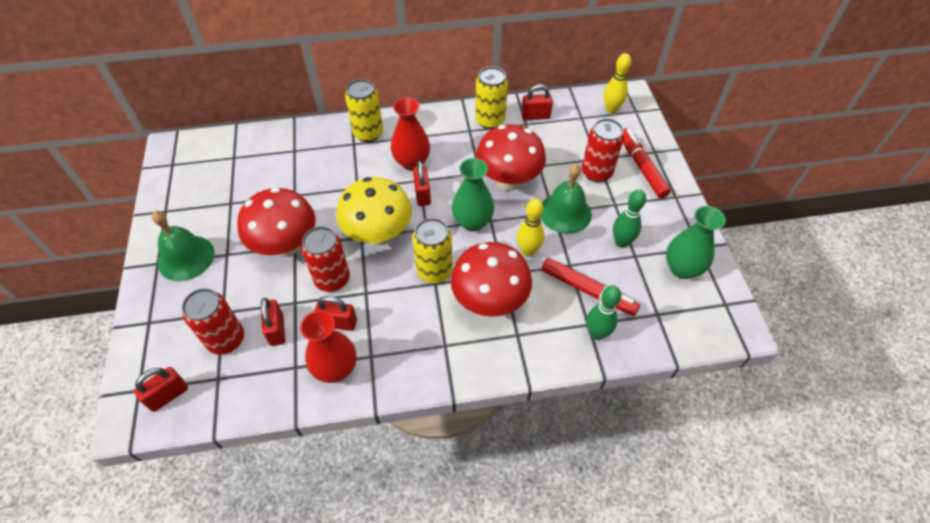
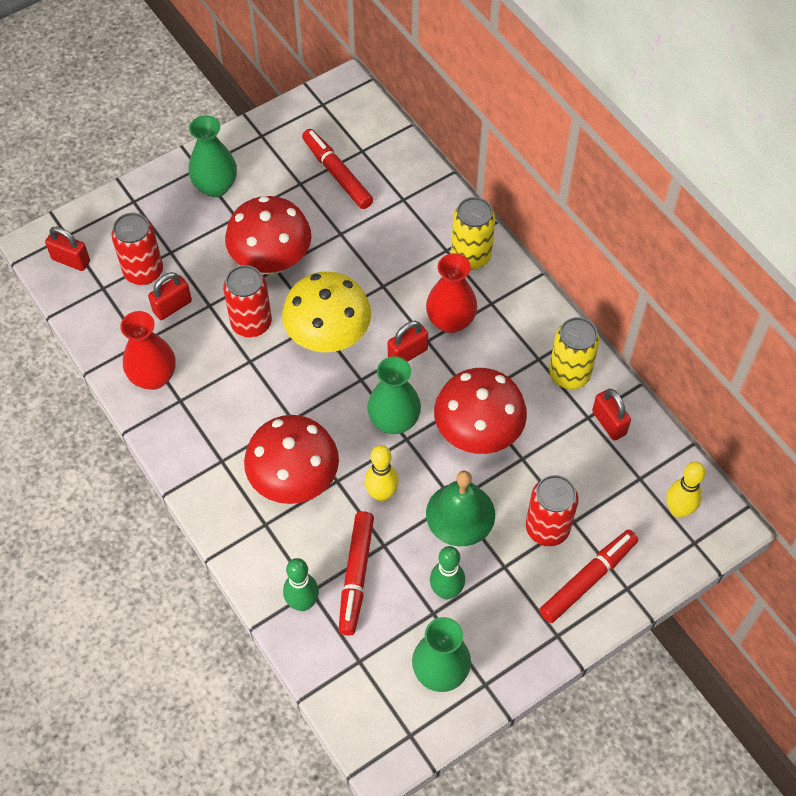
camera: 65 degrees right, 5 degrees up
green bell [152,211,214,281] -> green vase [188,115,237,197]
red padlock [315,296,357,331] -> none
yellow can [413,218,453,283] -> none
none -> red marker [302,129,373,209]

